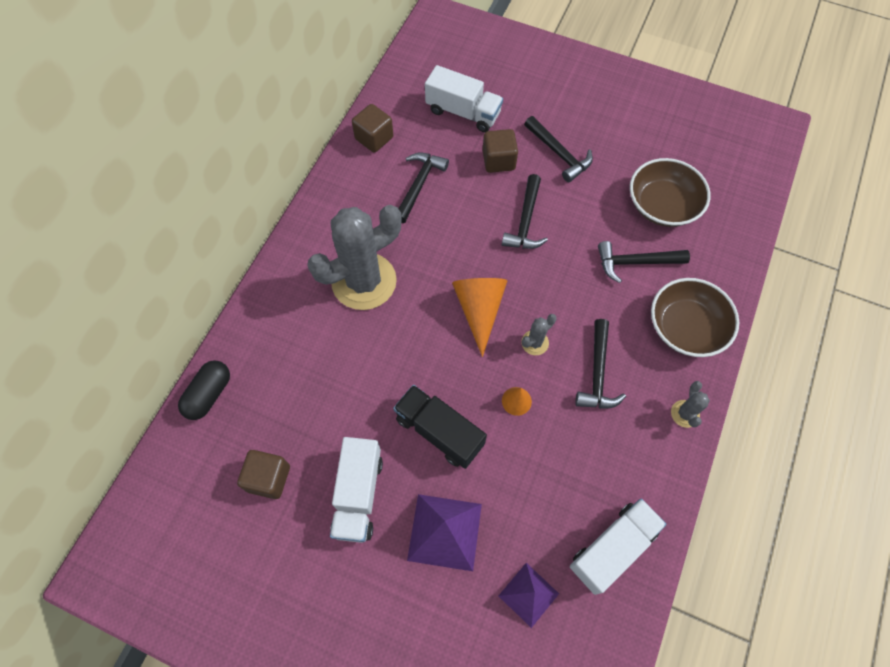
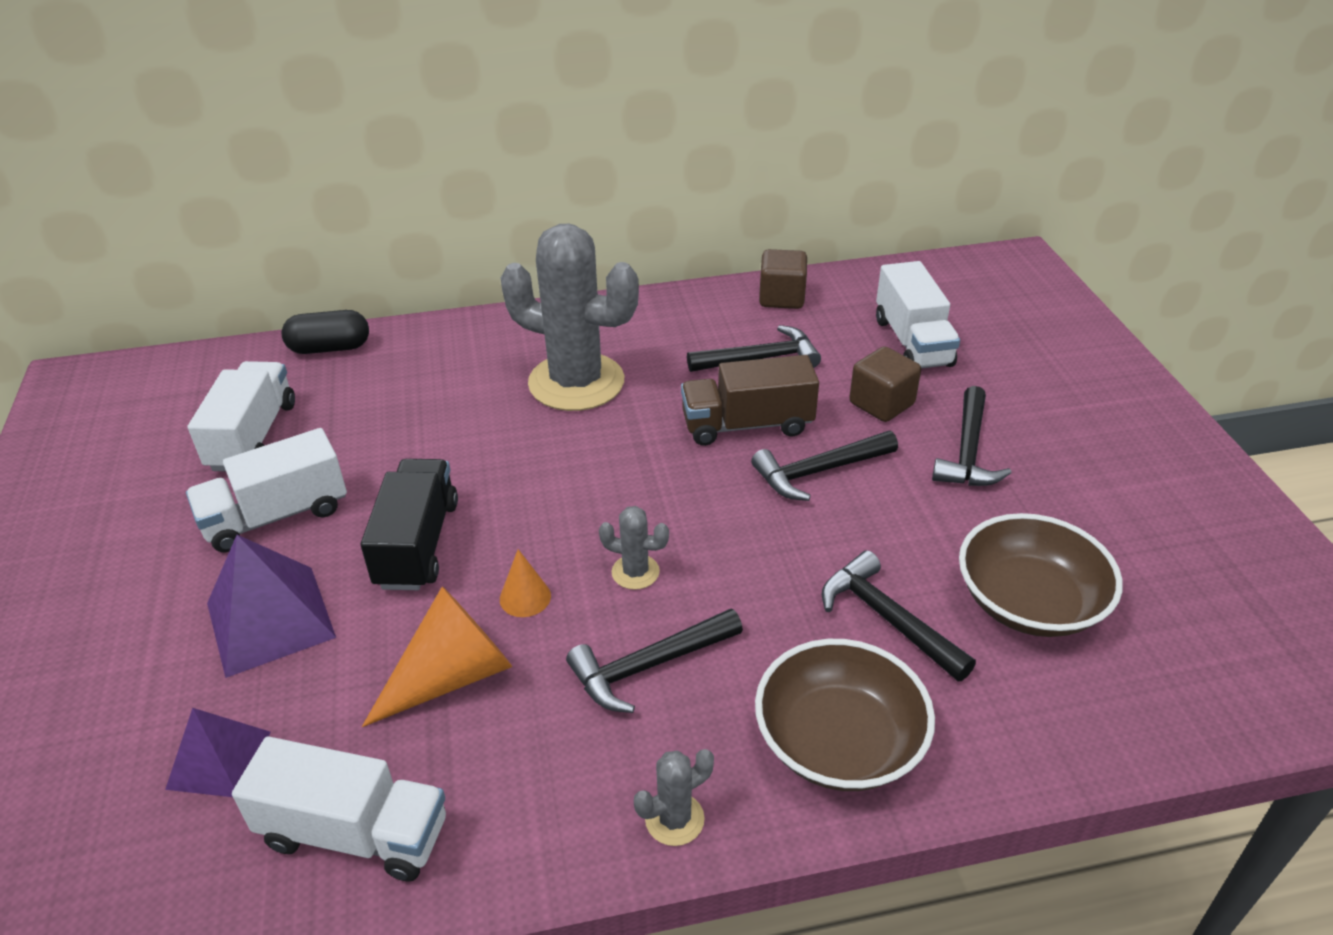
camera: 55 degrees right, 25 degrees down
brown cube [237,450,290,499] -> white truck [187,361,295,471]
orange cone [452,278,507,357] -> orange cone moved to [362,586,512,727]
none -> brown truck [681,355,819,446]

